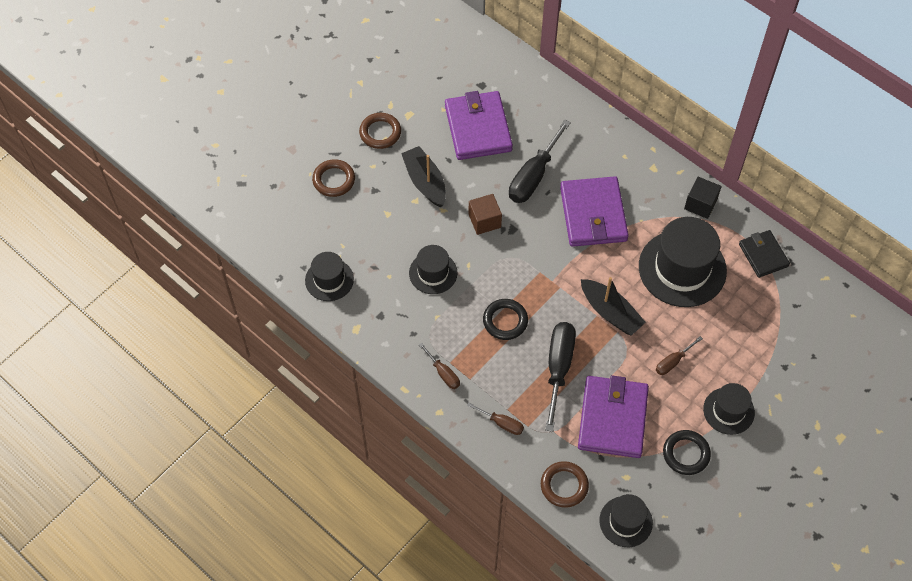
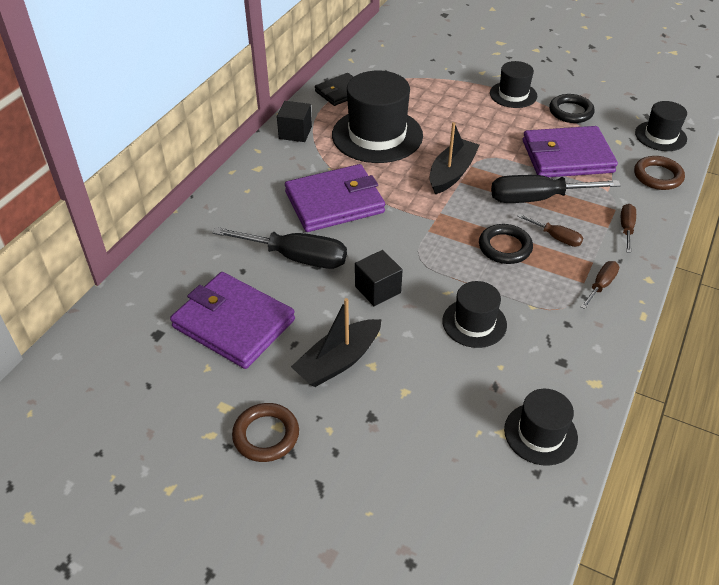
camera: 105 degrees left, 15 degrees down
brown ring [312,159,355,197] -> none
purple wallet [445,91,513,160] -> purple wallet turned 60 degrees clockwise [170,272,295,369]
brown cube [469,194,502,235] -> black cube [355,250,403,306]
brown screwdriver [656,336,703,375] -> brown screwdriver moved to [517,214,583,247]

